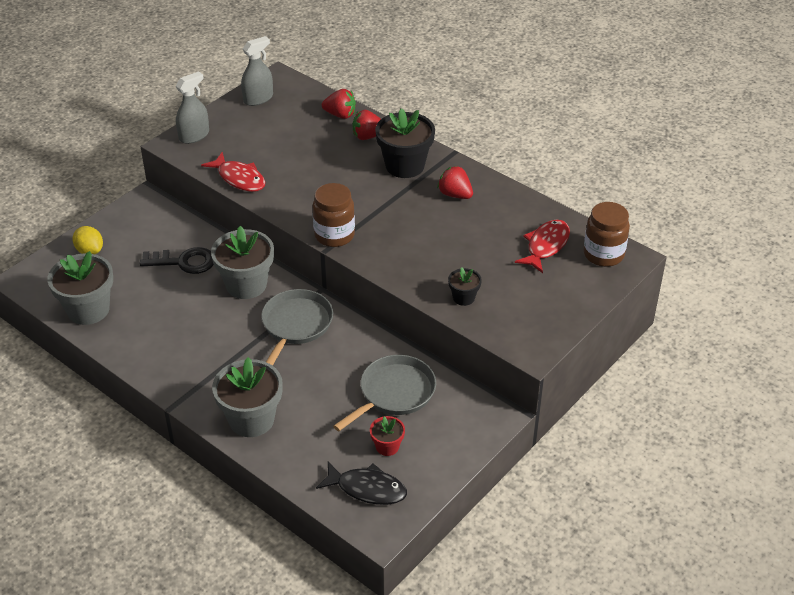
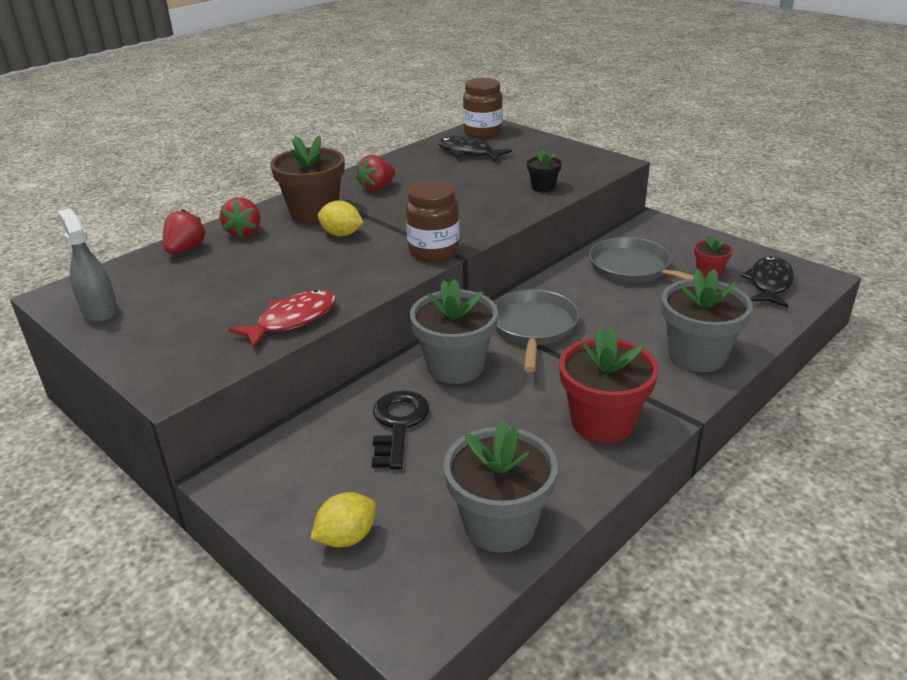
camera: 85 degrees left, 10 degrees down
grey spray bottle [176,71,209,144] -> none
grey pan [261,289,333,366] -> grey pan turned 75 degrees clockwise [494,290,579,372]
black flower pot [375,108,435,178] -> brown flower pot [270,135,345,223]
red fish [515,220,570,273] -> black fish [438,136,512,162]
none -> yellow lemon [318,201,364,236]
none -> red flower pot [559,328,658,443]

